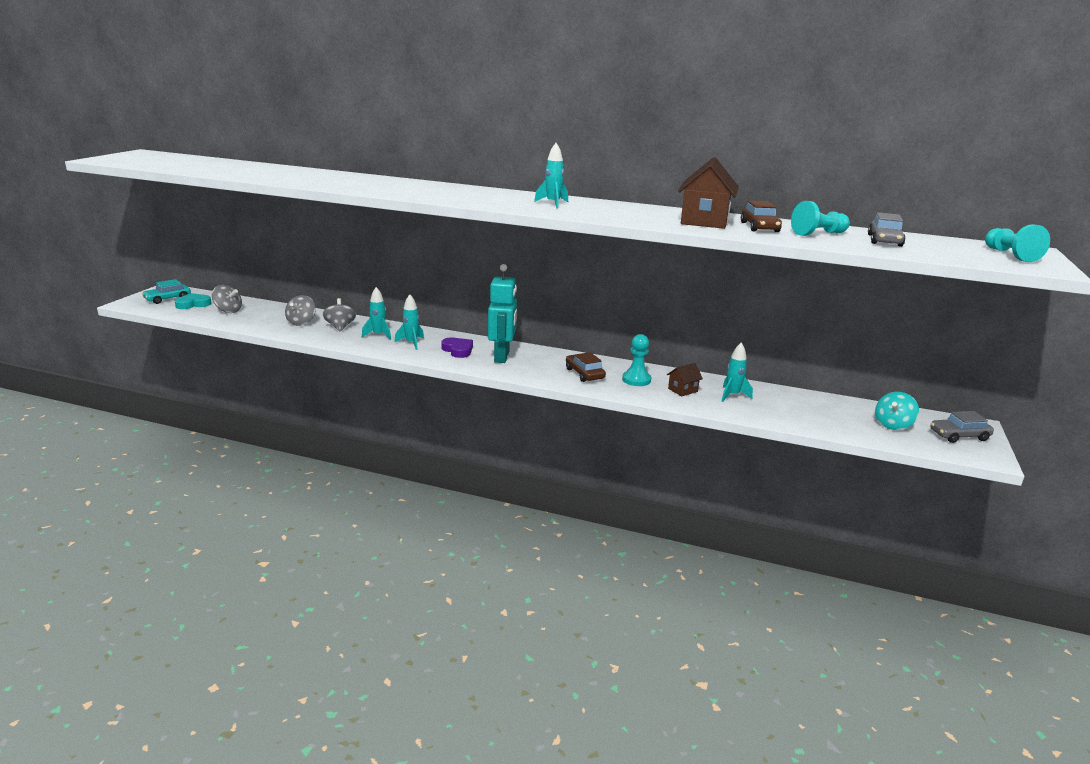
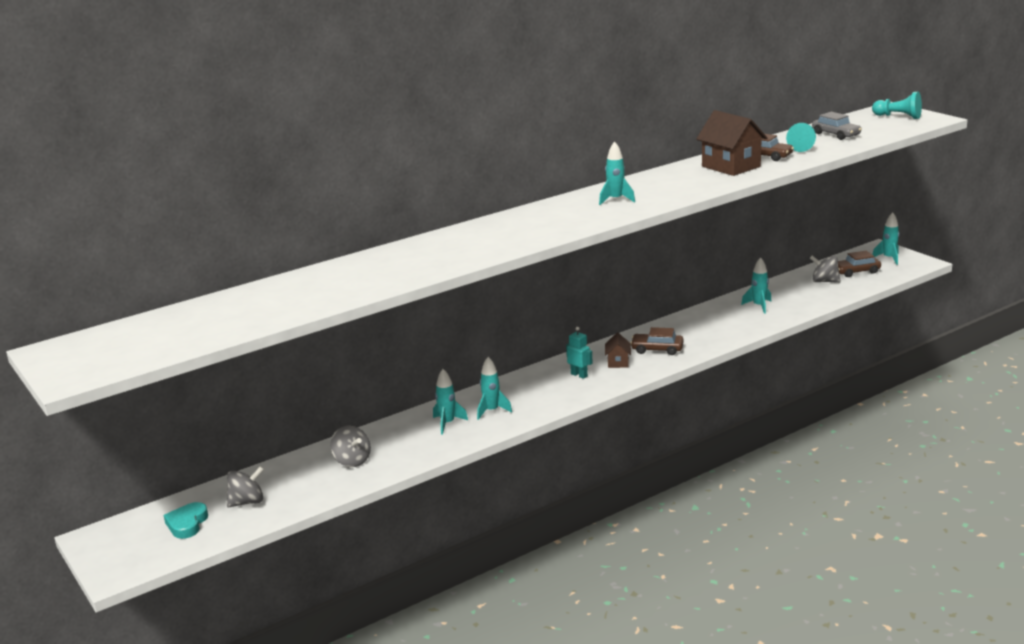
camera: 50 degrees left, 0 degrees up
turquoise car [142,279,191,304] -> none
grey spinning top [323,298,356,331] -> grey spinning top moved to [810,255,841,283]
purple heart [441,338,473,358] -> none
turquoise robot [488,264,517,363] -> turquoise robot [566,327,592,379], size x0.51
turquoise pawn [622,334,651,386] -> none
brown house [667,363,703,396] -> brown house moved to [605,333,631,368]
turquoise spinning top [875,392,919,430] -> brown car [838,251,881,277]
grey car [930,411,994,443] -> turquoise rocket [872,212,899,265]

